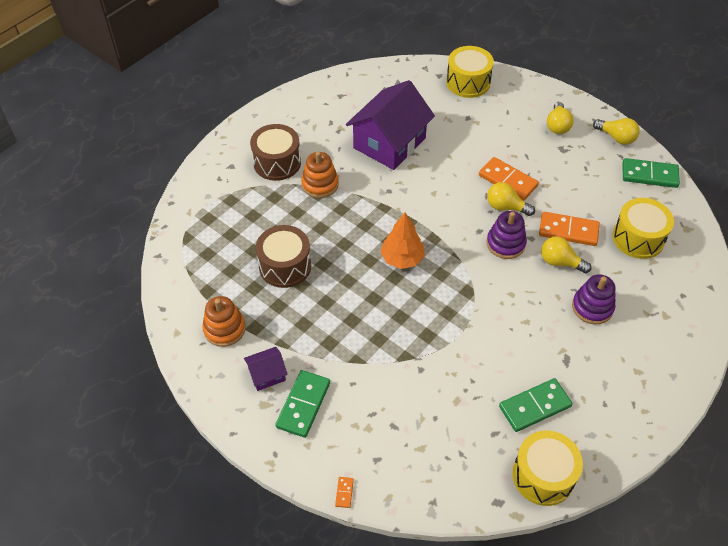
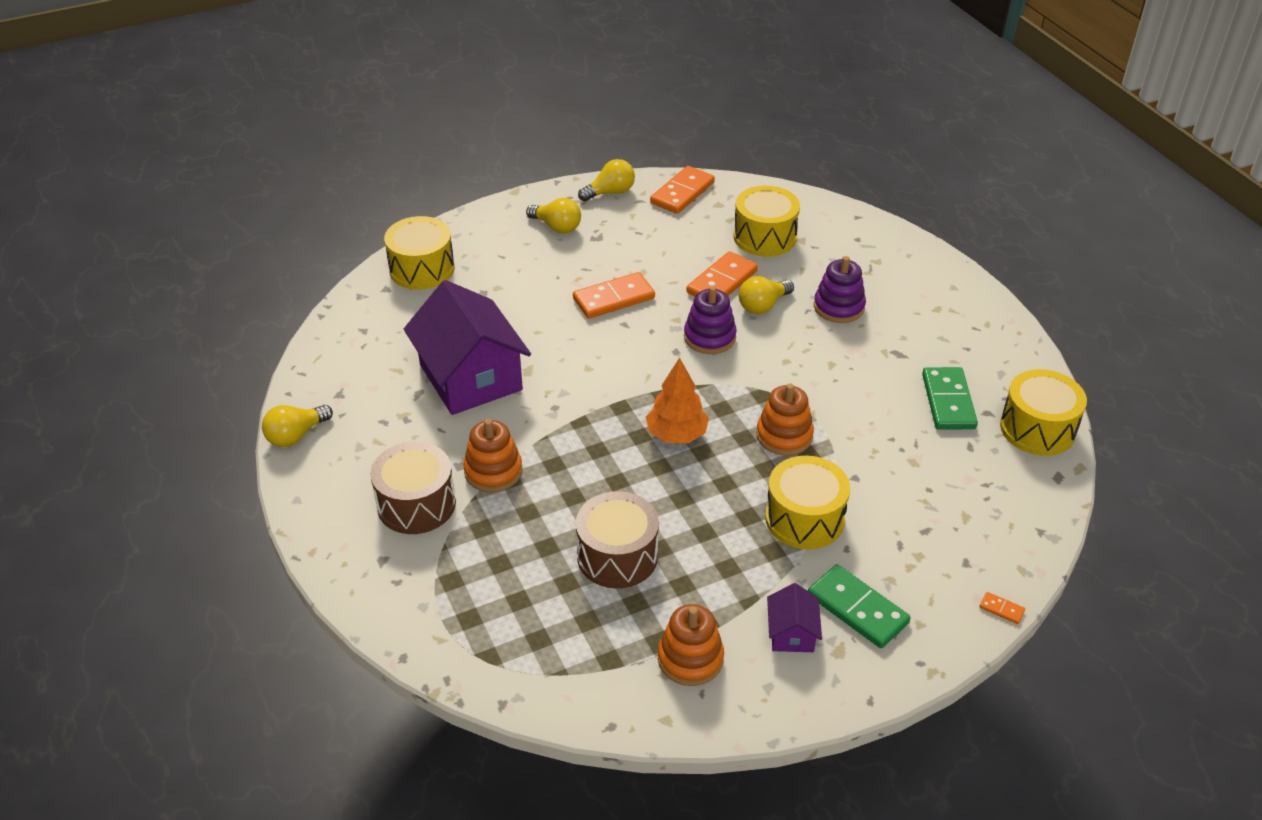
camera: 65 degrees left, 10 degrees down
yellow light bulb [487,182,535,216] -> yellow light bulb moved to [262,405,333,447]
green domino [623,158,680,188] -> orange domino [650,166,715,214]
none -> orange stacking toy [756,383,814,455]
none -> yellow drum [765,456,850,550]

